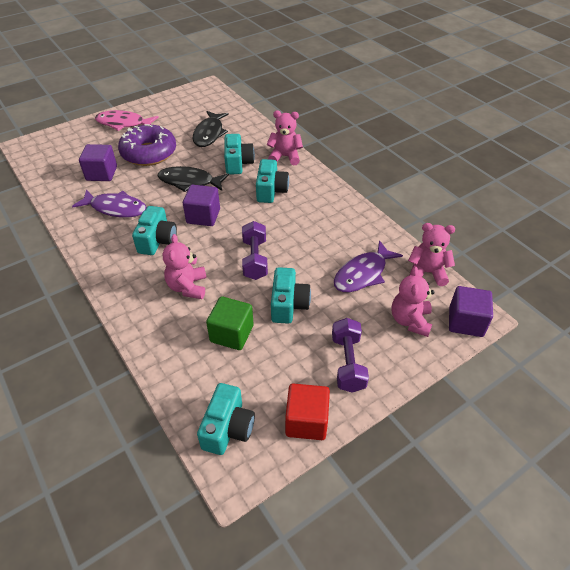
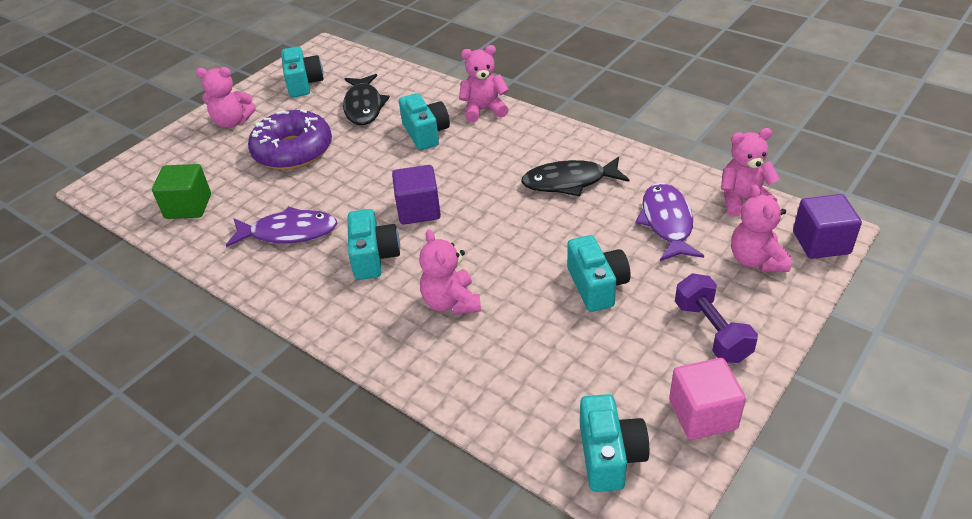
camera: 15 degrees left, 5 degrees down
purple cube [79,144,117,181] -> none
pink fish [95,110,159,131] -> pink teddy bear [196,67,256,128]
black fish [158,166,229,192] -> black fish moved to [521,156,629,196]
green cube [206,296,254,350] -> green cube moved to [152,164,211,219]
purple dumbbell [242,221,268,280] -> none
turquoise camera [256,159,289,203] -> turquoise camera moved to [281,46,324,97]
red cube [285,383,330,440] -> pink cube [669,358,746,440]
purple fish [334,240,403,292] -> purple fish turned 150 degrees clockwise [635,183,704,261]

